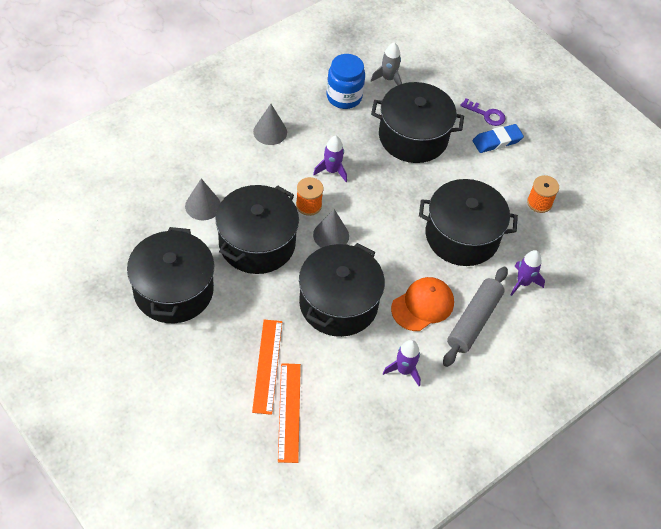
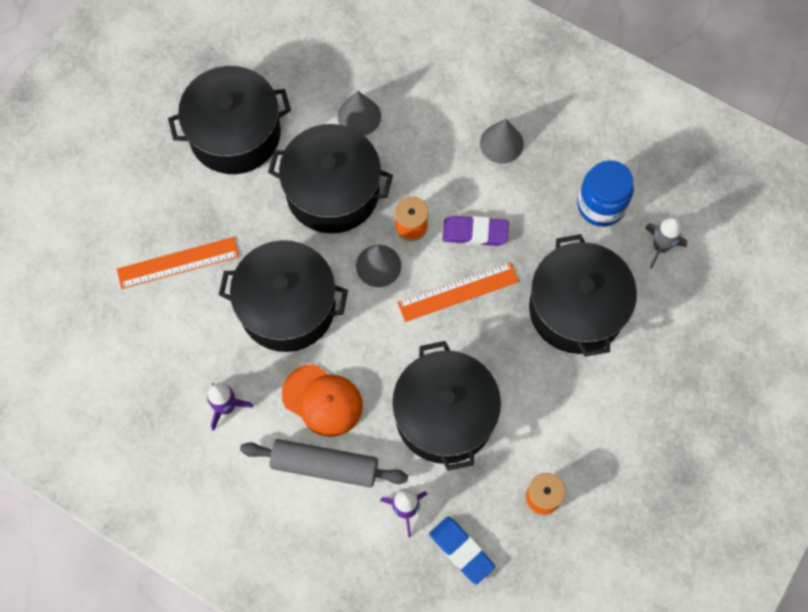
camera: 75 degrees right, 15 degrees up
orange ruler [278,363,301,463] -> orange ruler moved to [397,262,519,322]
purple rocket [313,136,347,182] -> purple eraser [442,216,509,246]
purple key [460,98,506,126] -> none
blue eraser [473,124,524,153] -> blue eraser moved to [429,517,495,584]

